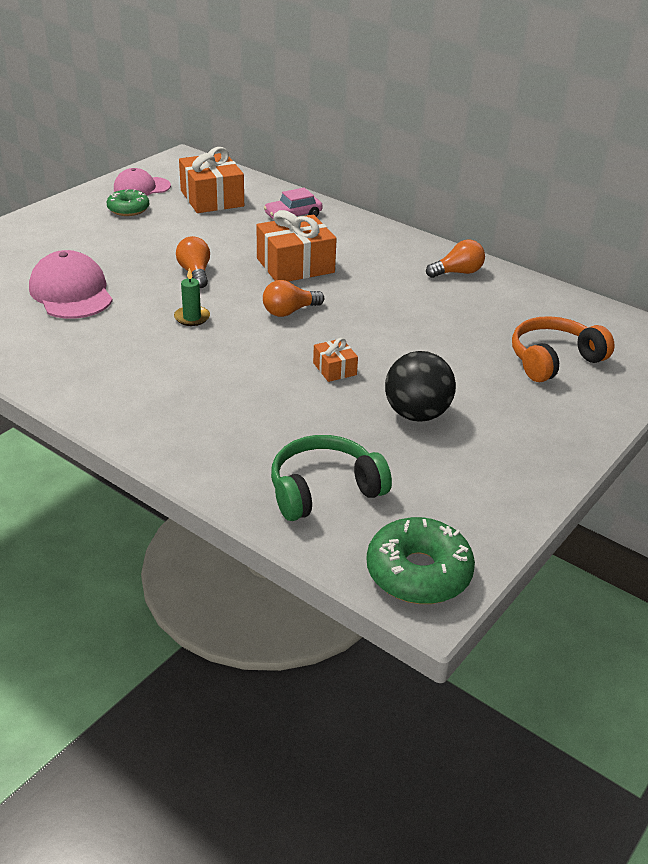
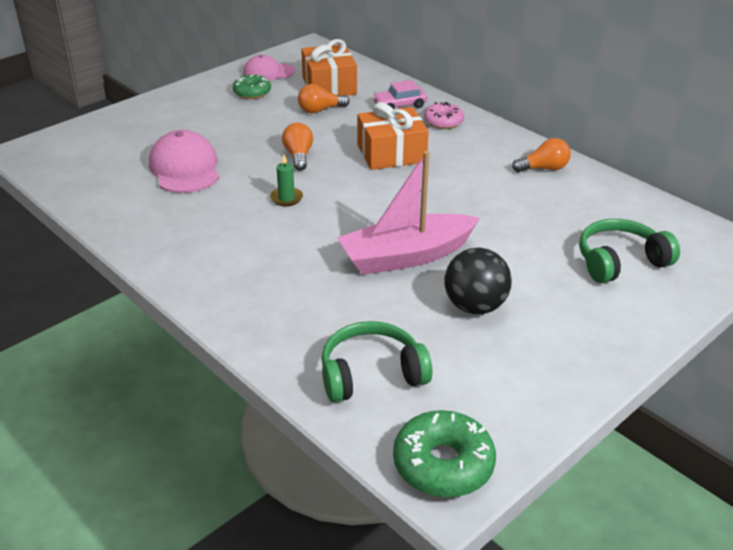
camera: 10 degrees right, 0 degrees up
orange light bulb [263,280,324,317] -> orange light bulb moved to [298,84,349,113]
orange gift [313,338,358,382] -> pink boat [337,151,480,275]
orange headphones [512,316,614,382] -> green headphones [579,219,680,283]
none -> pink donut [424,102,464,129]

